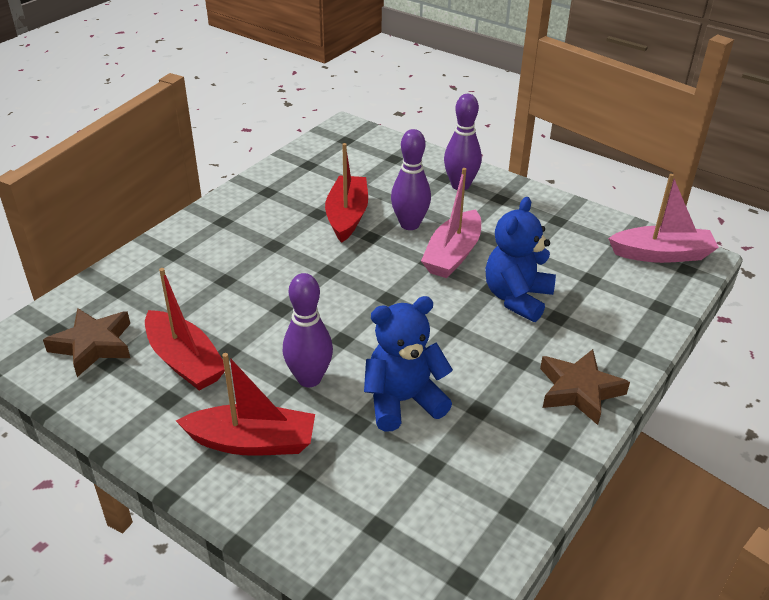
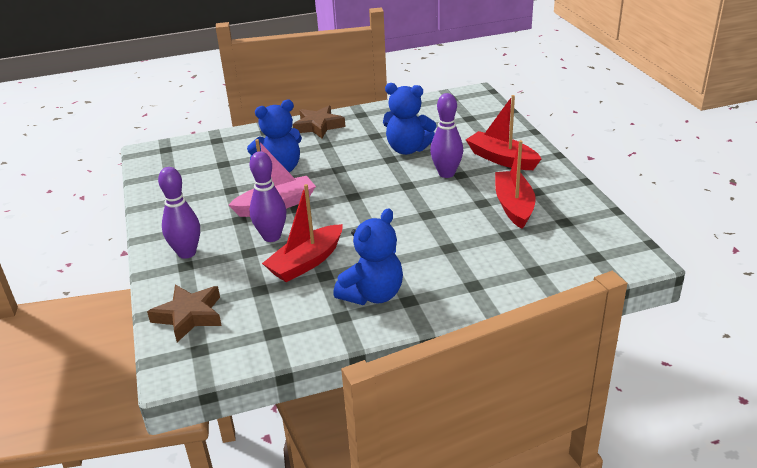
camera: 140 degrees left, 5 degrees down
brown star [43,308,130,377] -> brown star moved to [147,285,222,342]
pink boat [608,174,719,263] -> none
none -> blue teddy bear [333,209,403,305]

